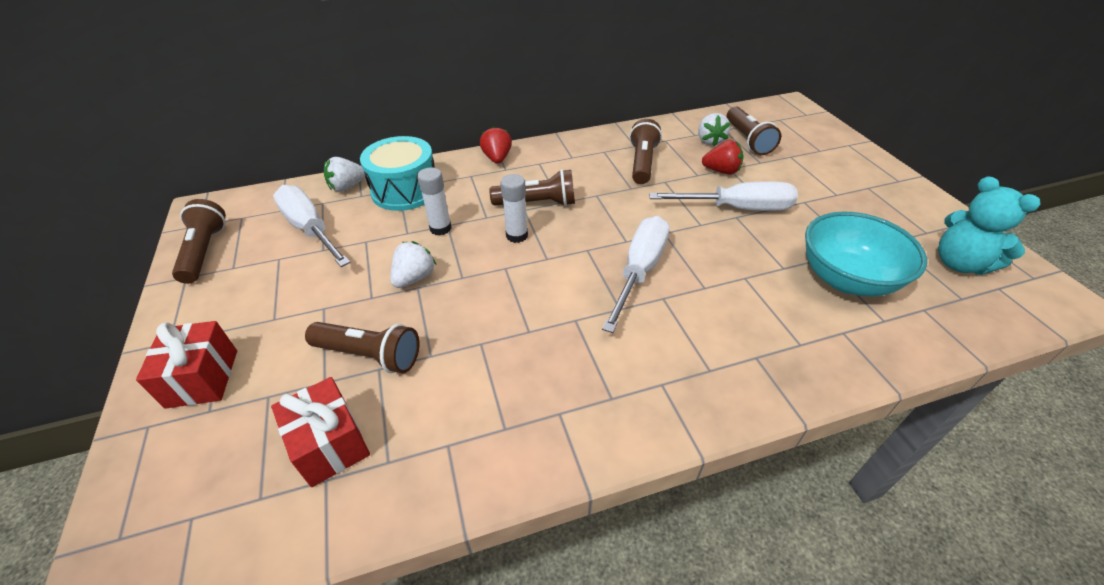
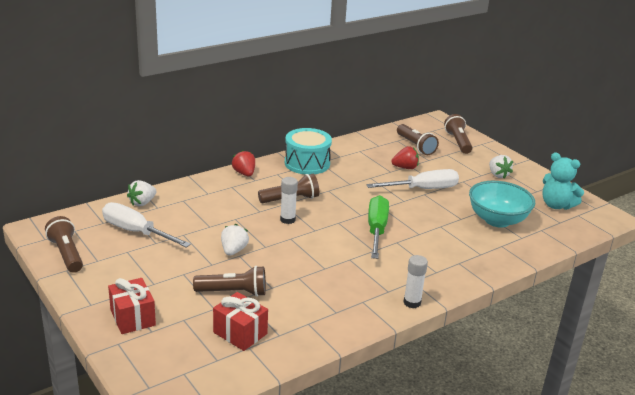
camera: 20 degrees left, 15 degrees down
turquoise drum [360,136,435,211] -> turquoise drum moved to [285,128,332,175]
white glue stick [417,167,452,236] -> white glue stick moved to [404,255,428,308]
white screwdriver [602,216,670,333] -> green screwdriver [368,195,389,259]
brown flashlight [629,119,662,184] -> brown flashlight moved to [444,114,473,154]
white strawberry [698,113,730,146] -> white strawberry moved to [489,155,513,178]

